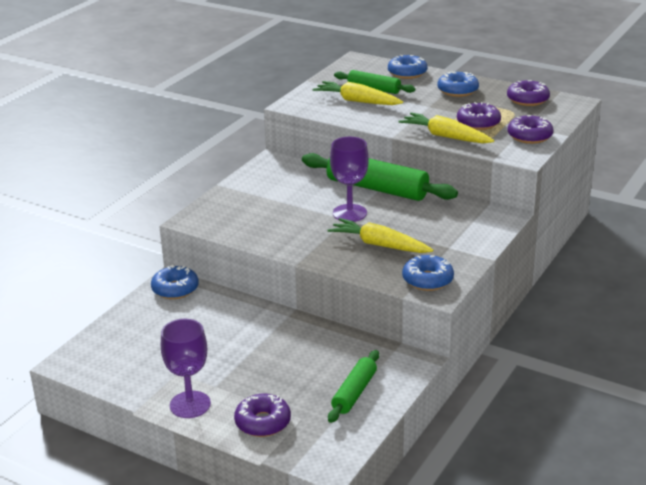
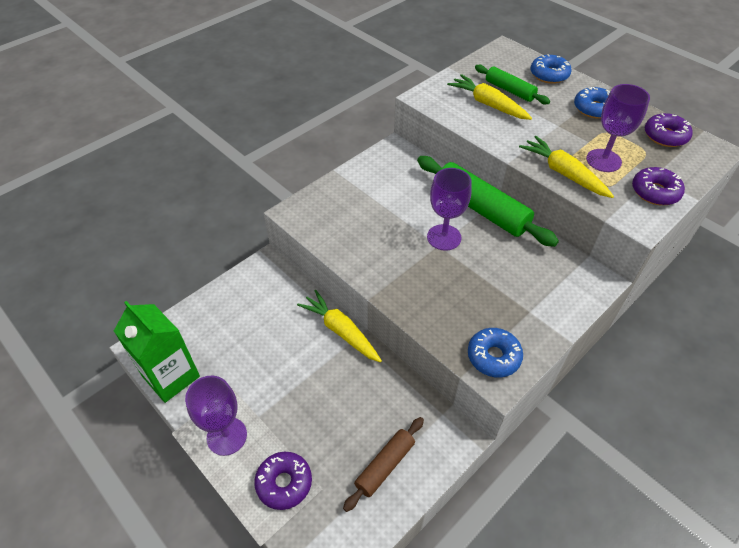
camera: 15 degrees right, 20 degrees up
blue donut [151,265,199,299] -> none
yellow carrot [328,218,433,253] -> yellow carrot moved to [297,290,382,363]
green rolling pin [328,350,379,423] -> brown rolling pin [343,417,424,512]
purple donut [457,102,501,130] -> purple goblet [586,84,650,172]
none -> green carton [114,301,200,403]

